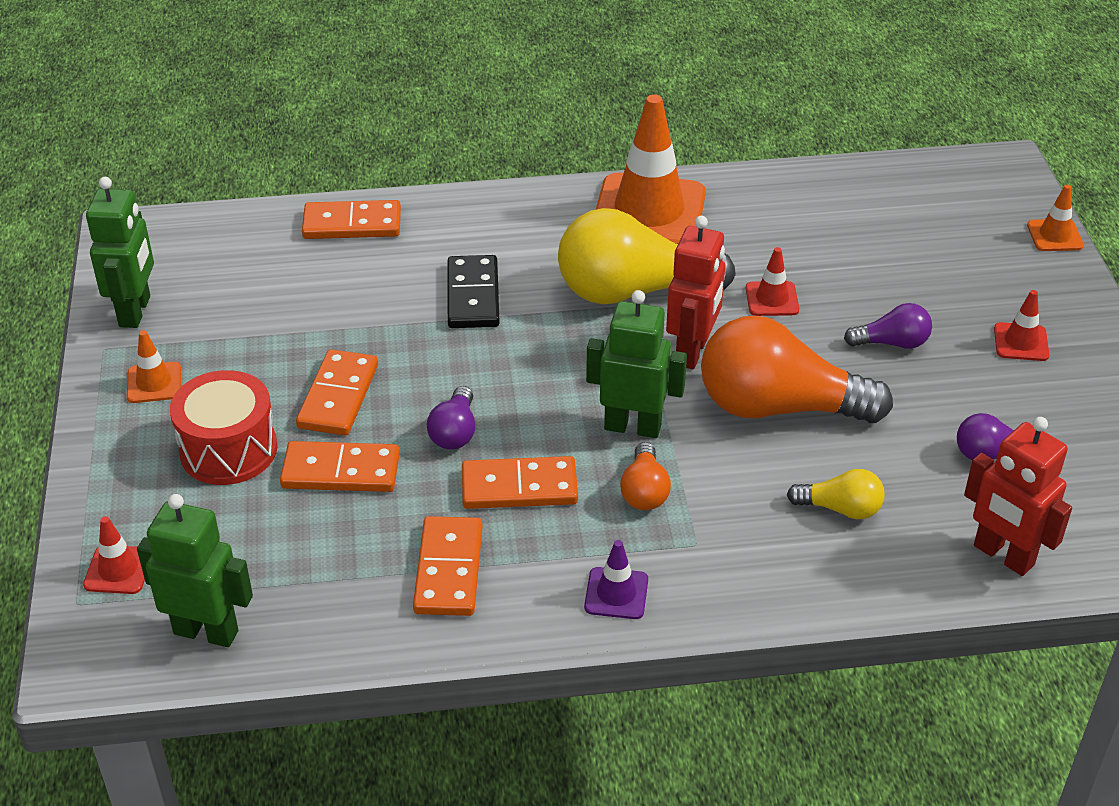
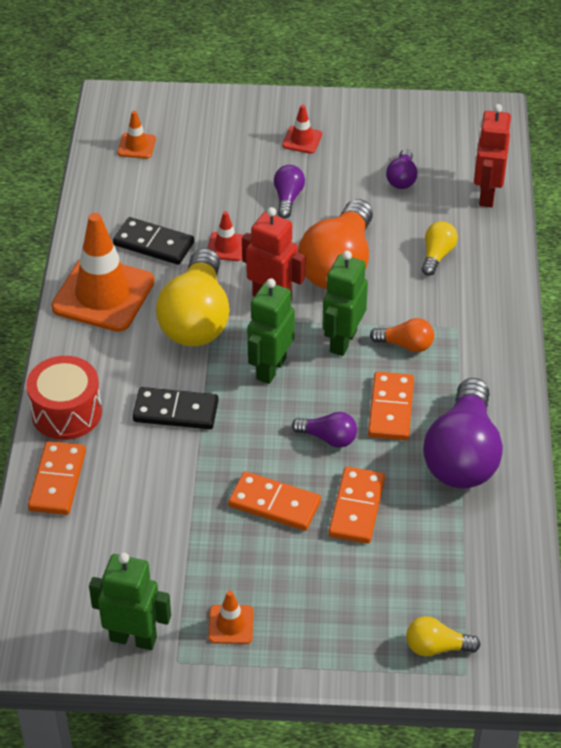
camera: 80 degrees left, 5 degrees up
red traffic cone [83,516,145,594] -> yellow light bulb [406,616,481,656]
green robot [137,494,253,647] -> green robot moved to [247,278,295,384]
red drum [170,370,277,485] -> red drum moved to [26,356,102,440]
orange domino [413,516,483,616] -> purple light bulb [423,378,503,489]
purple traffic cone [584,540,648,619] -> none
red robot [964,417,1072,576] -> red robot turned 135 degrees clockwise [474,104,511,207]
orange traffic cone [1027,185,1084,251] -> orange traffic cone moved to [118,111,156,159]
none -> black domino [113,217,194,265]

